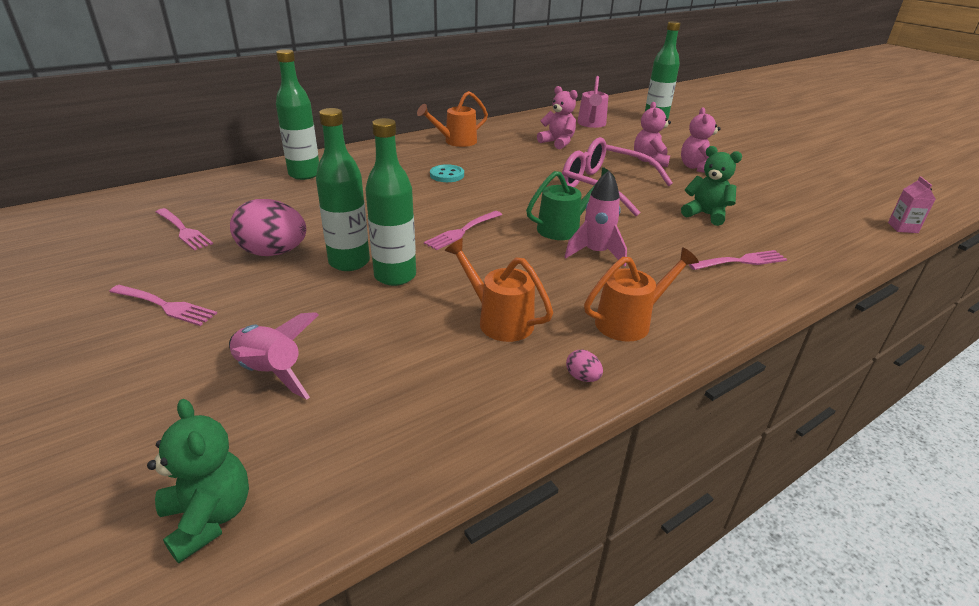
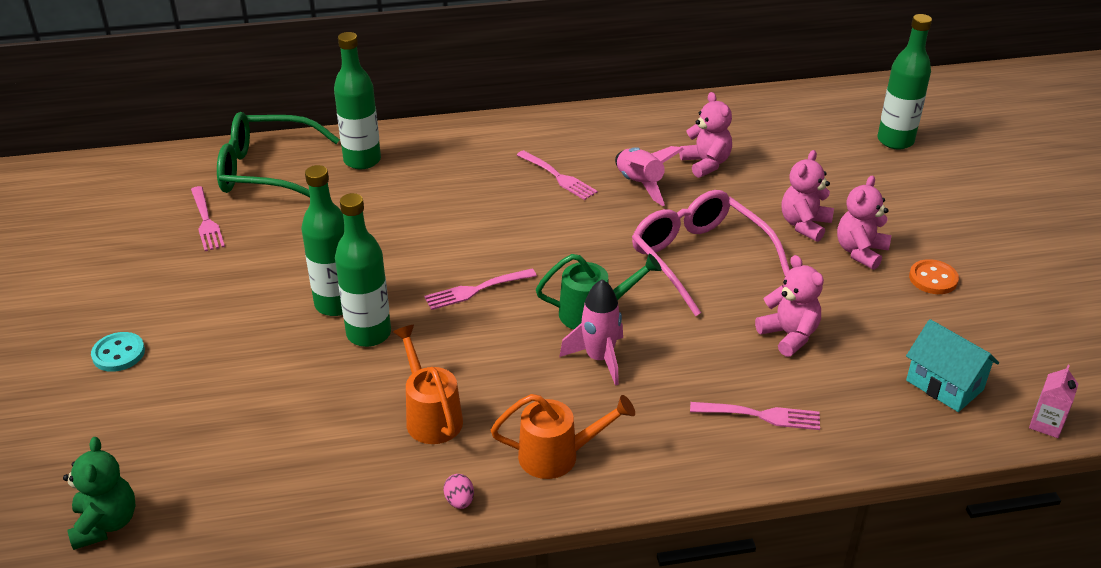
camera: 25 degrees right, 5 degrees up
pink fork [109,285,217,326] -> pink fork moved to [517,150,598,200]
pink rocket [229,312,319,400] -> pink rocket moved to [615,146,684,206]
pink egg [230,199,306,256] -> none
orange watering can [417,91,488,147] -> none
turquoise button [430,164,464,182] -> turquoise button moved to [91,332,145,372]
pink watering can [577,76,608,128] -> none
green teddy bear [681,146,742,226] -> pink teddy bear [755,255,824,357]
none -> green glasses [217,112,340,198]
none -> turquoise house [906,319,999,412]
none -> orange button [909,259,959,294]

